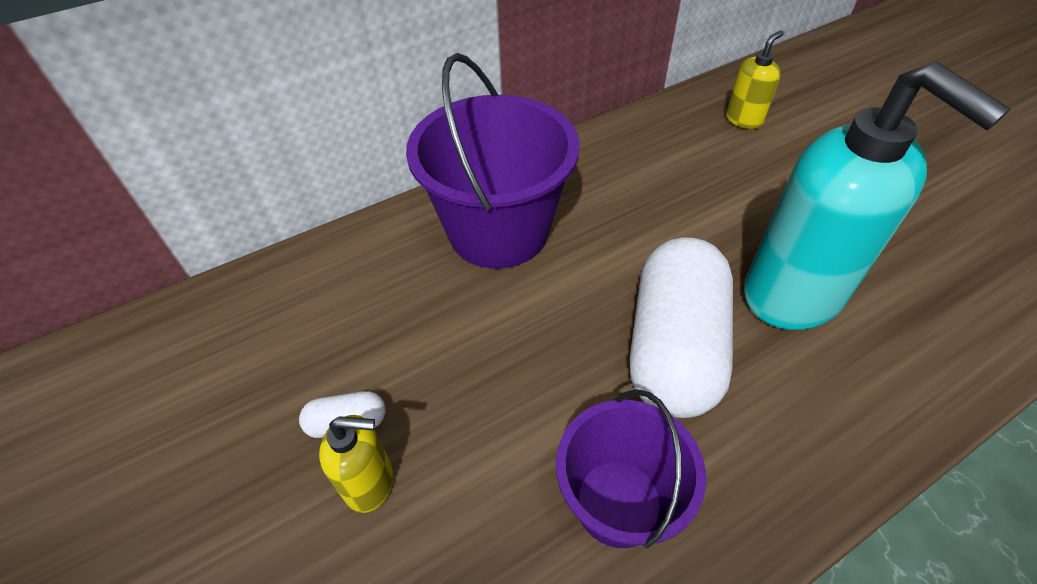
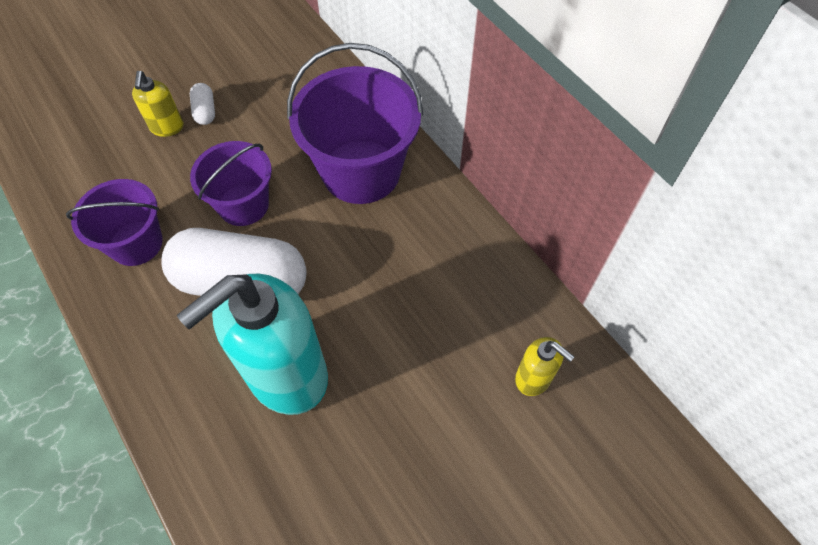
camera: 85 degrees right, 10 degrees up
none -> purple bucket [190,141,272,226]

